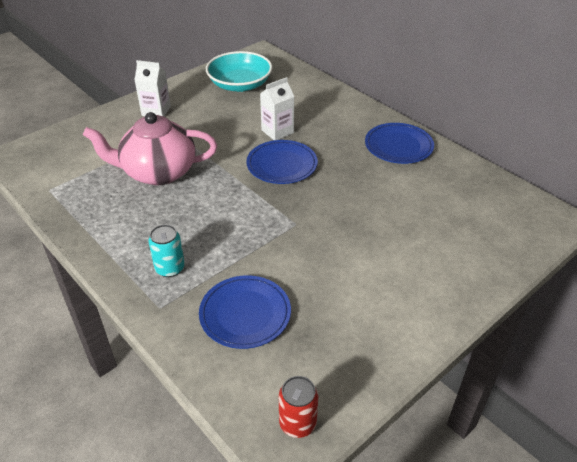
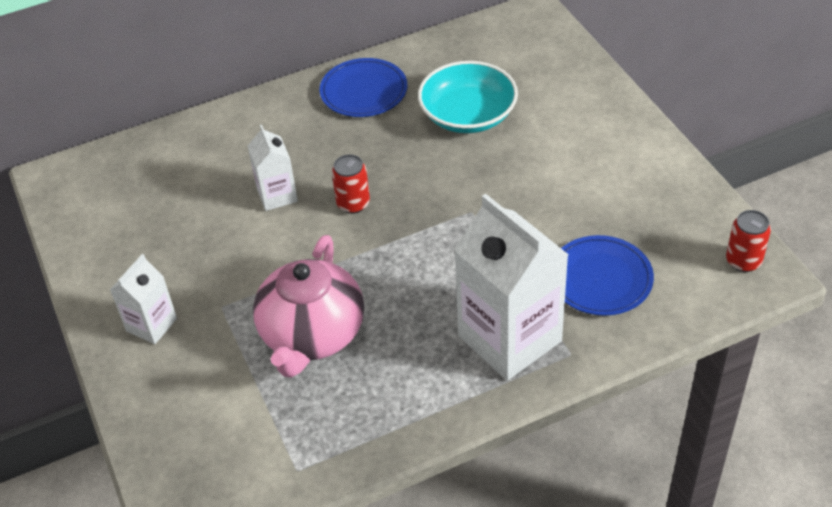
camera: 70 degrees left, 5 degrees up
turquoise can [148,224,185,277] -> white carton [454,193,569,380]
turquoise bowl [206,51,272,92] -> turquoise bowl moved to [418,61,518,133]
blue plate [246,140,318,184] -> red can [332,154,370,214]

